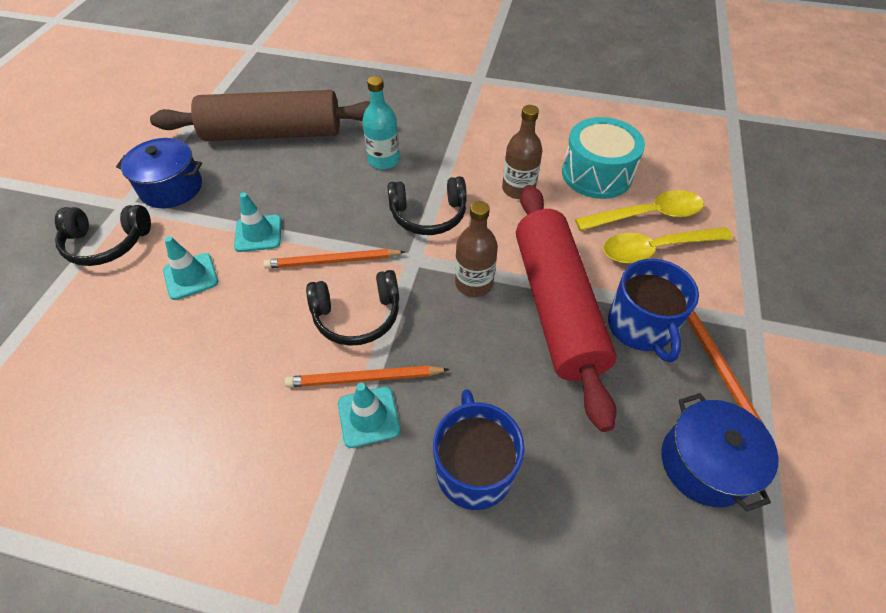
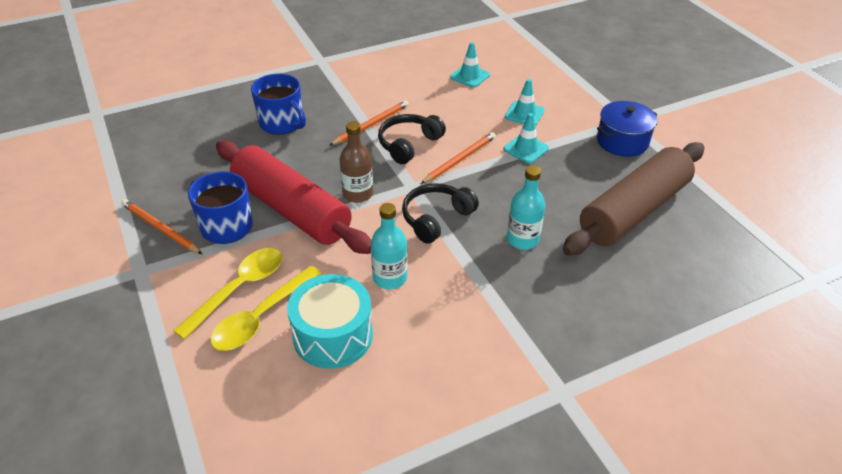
camera: 140 degrees right, 10 degrees down
black headphones [55,205,151,266] -> none
turquoise traffic cone [338,383,400,448] -> turquoise traffic cone moved to [450,42,490,88]
brown bottle [502,105,543,199] -> turquoise bottle [371,203,407,289]
blue pot [661,393,779,511] -> none

